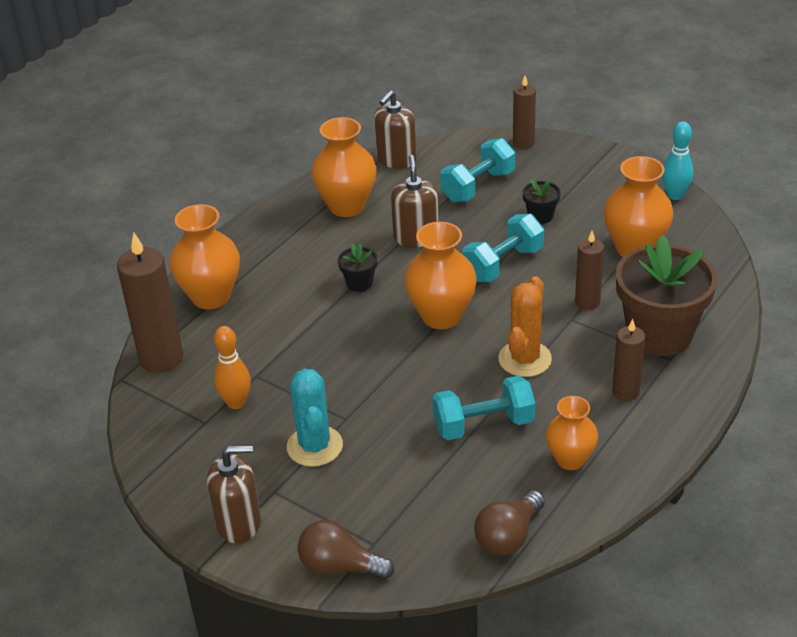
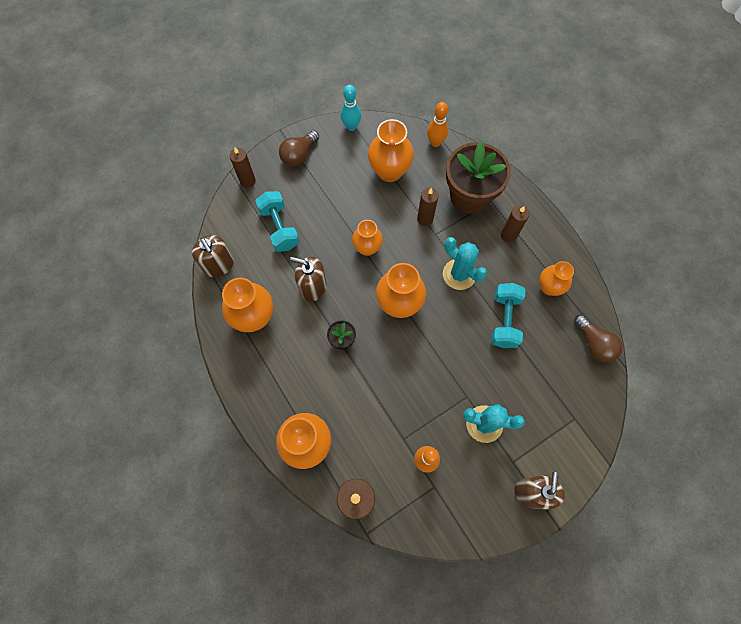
camera: 70 degrees left, 30 degrees up
brown light bulb [298,520,394,580] -> brown light bulb moved to [279,130,319,167]
turquoise dumbbell [462,214,544,282] -> orange vase [352,220,383,256]
orange cactus [498,276,552,377] -> turquoise cactus [443,237,487,290]
black flower pot [523,179,561,224] -> none
none -> orange bowling pin [427,102,448,147]

